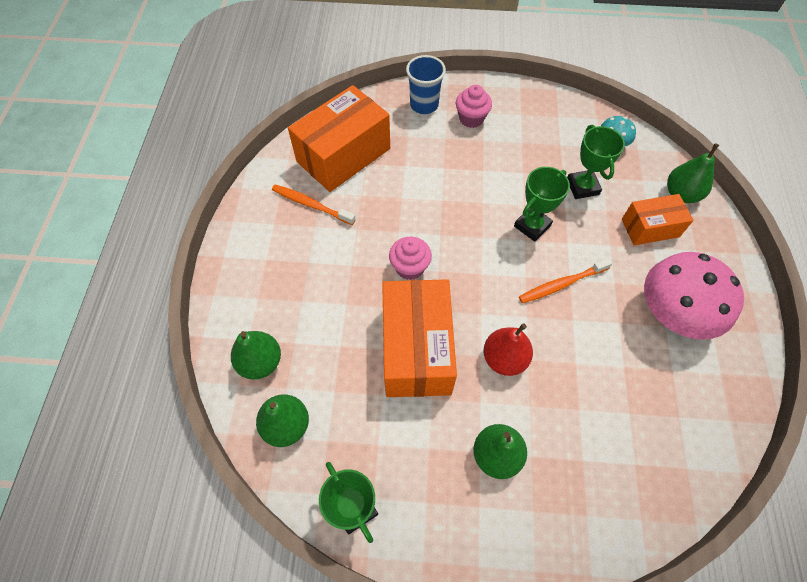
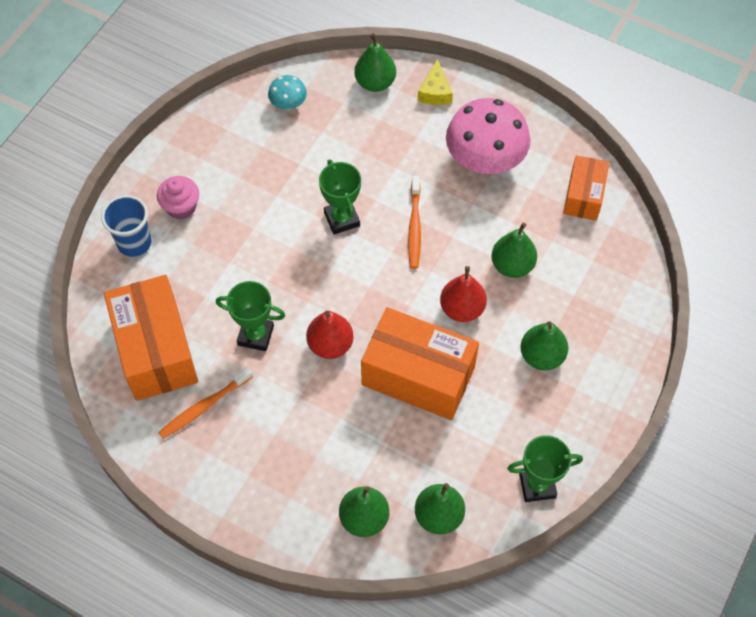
camera: 65 degrees left, 0 degrees up
pink cupcake [389,237,432,280] -> red pear [306,311,354,359]
green trophy [567,125,625,199] -> green trophy moved to [216,281,285,351]
orange box [622,194,694,245] -> orange box moved to [563,155,609,221]
none -> yellow cheese [418,59,453,105]
none -> green pear [491,223,537,278]

